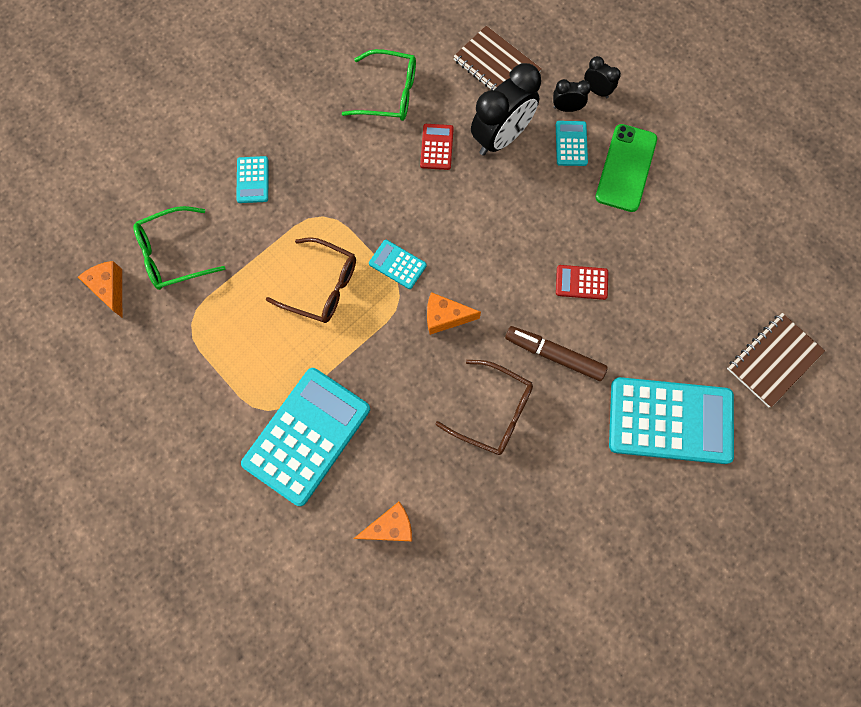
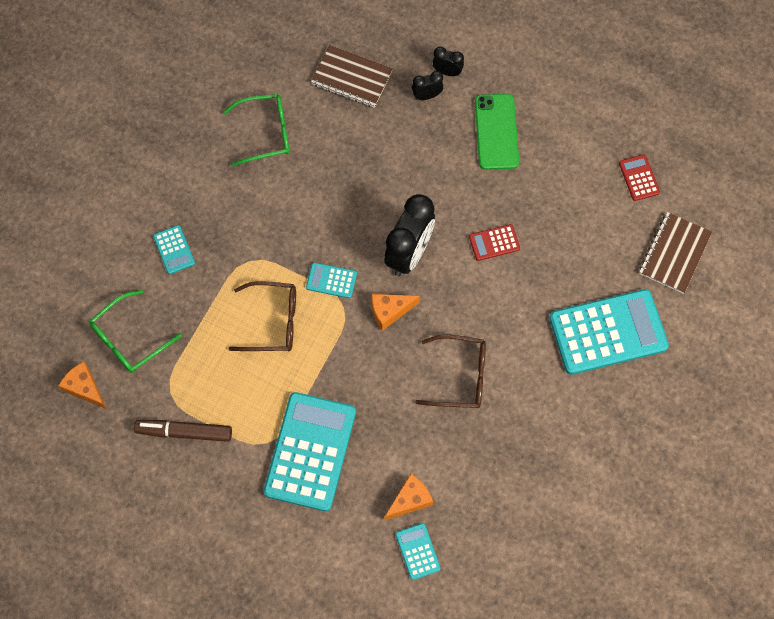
camera: 20 degrees left, 5 degrees down
red calculator [420,124,454,170] -> red calculator moved to [619,155,660,201]
black clock [471,63,541,156] -> black clock moved to [384,194,435,276]
brown marker [505,326,608,381] -> brown marker moved to [134,420,232,442]
turquoise calculator [556,121,588,166] -> turquoise calculator moved to [396,523,440,580]

